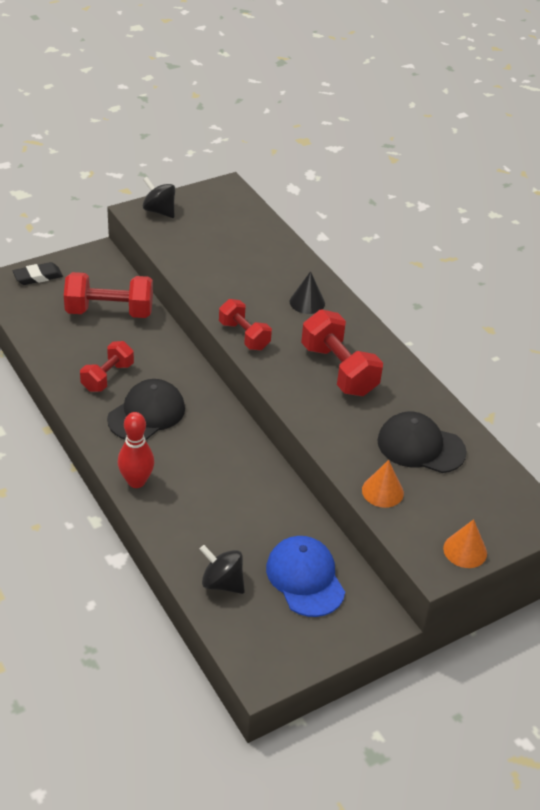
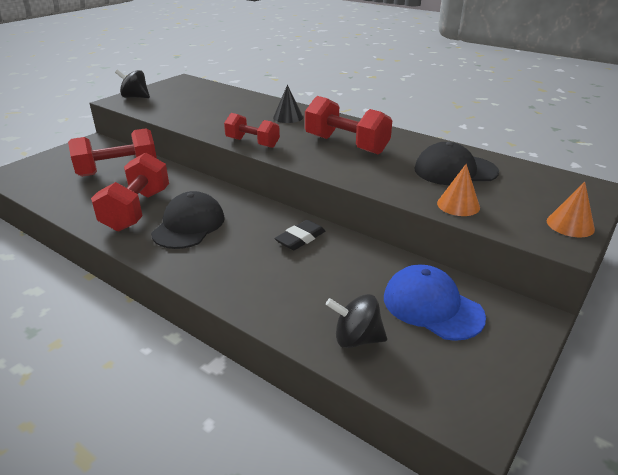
camera: 20 degrees left, 10 degrees down
black eraser [13,262,63,285] -> black eraser moved to [274,220,325,250]
red dumbbell [80,341,134,392] -> red dumbbell [91,152,169,231], size x1.55
red bowling pin [118,412,154,488] -> none

